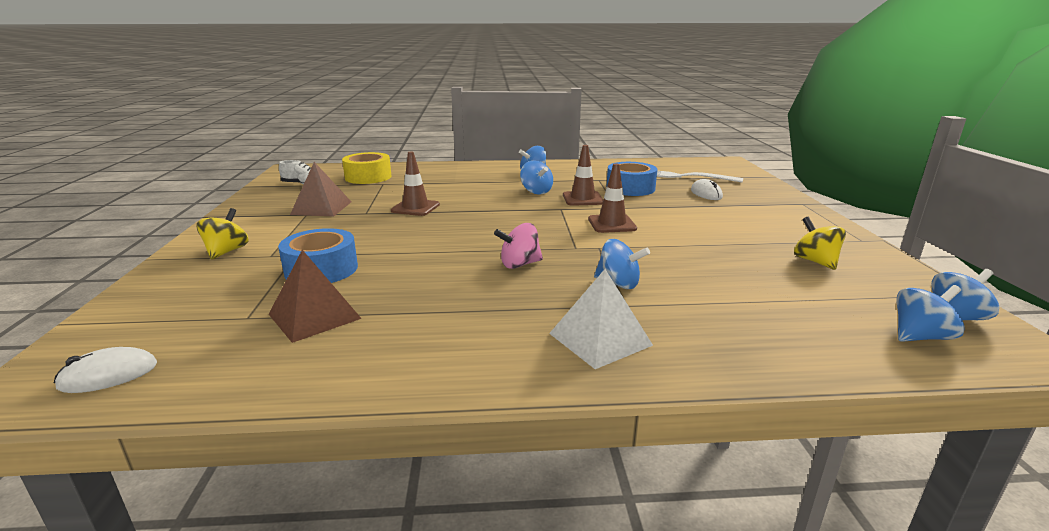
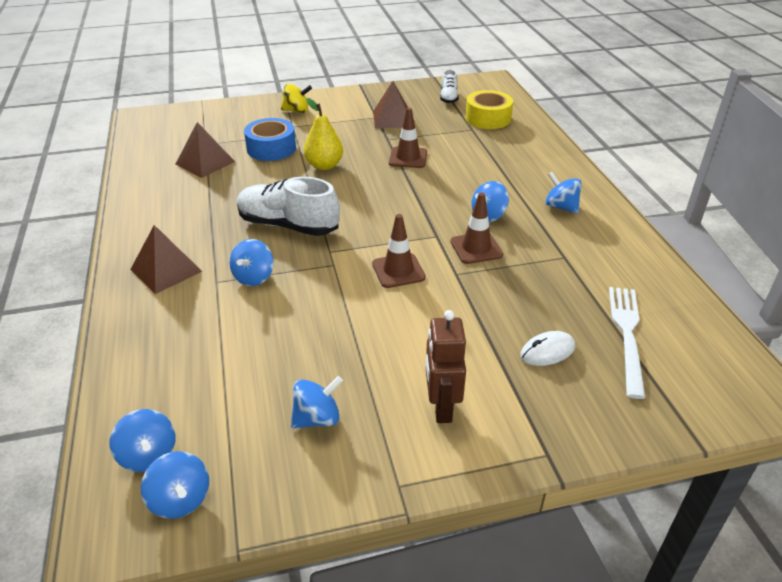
camera: 80 degrees right, 15 degrees up
white mouse [54,347,157,393] -> none
pink spinning top [494,223,543,269] -> white shoe [237,177,340,236]
white pyramid [549,269,653,369] -> brown pyramid [130,225,203,294]
blue tape [606,162,657,196] -> none
yellow spinning top [794,217,846,270] -> blue spinning top [291,376,343,429]
none -> yellow pear [304,98,343,170]
none -> brown robot [426,310,466,423]

